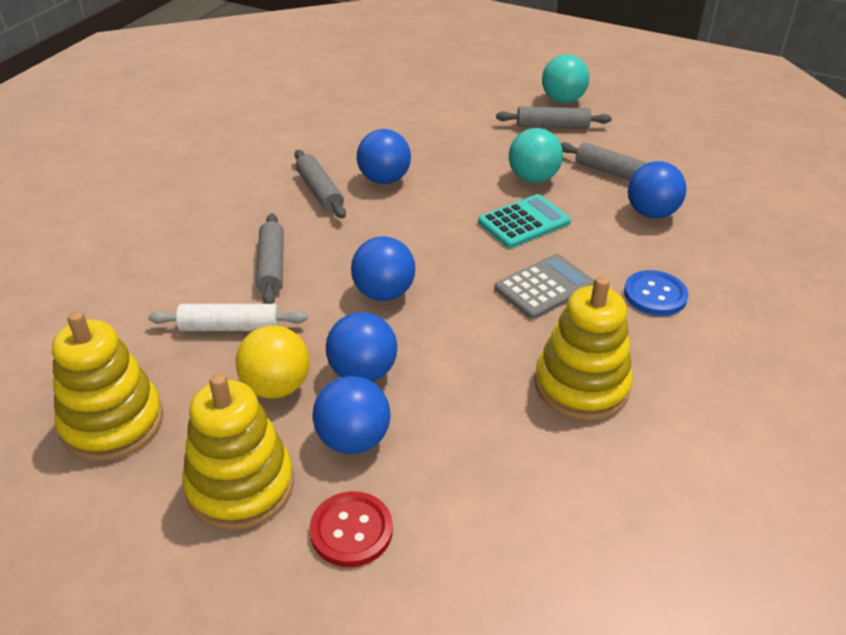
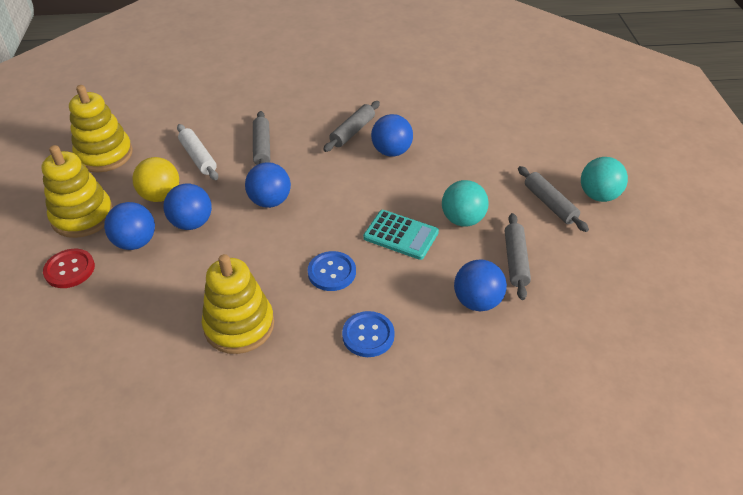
camera: 60 degrees right, 5 degrees up
grey rolling pin [256,213,284,304] -> grey rolling pin turned 60 degrees counterclockwise [253,111,270,165]
grey calculator [494,254,594,319] -> blue button [308,251,356,291]

